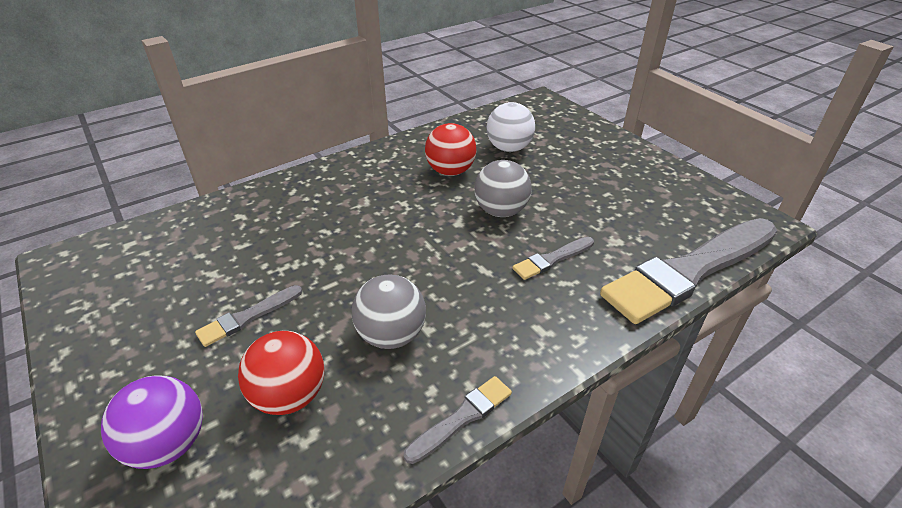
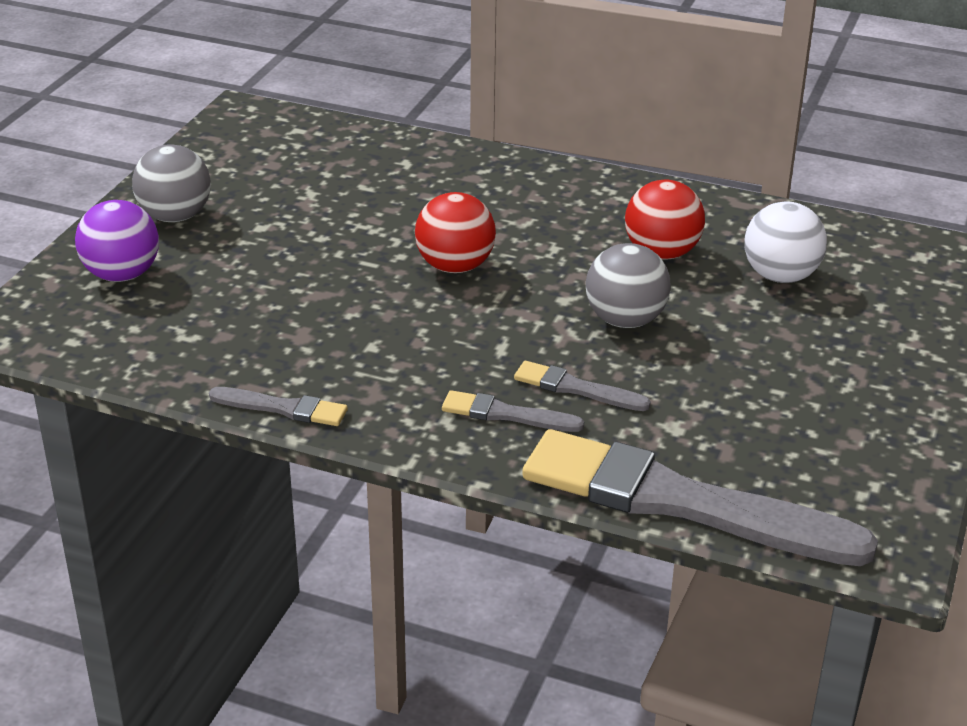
camera: 55 degrees right, 5 degrees down
grey brush [195,285,302,347] -> grey brush moved to [442,390,584,432]
red ball [238,331,324,415] -> red ball moved to [415,192,496,273]
grey ball [352,275,426,349] -> grey ball moved to [132,144,211,222]

